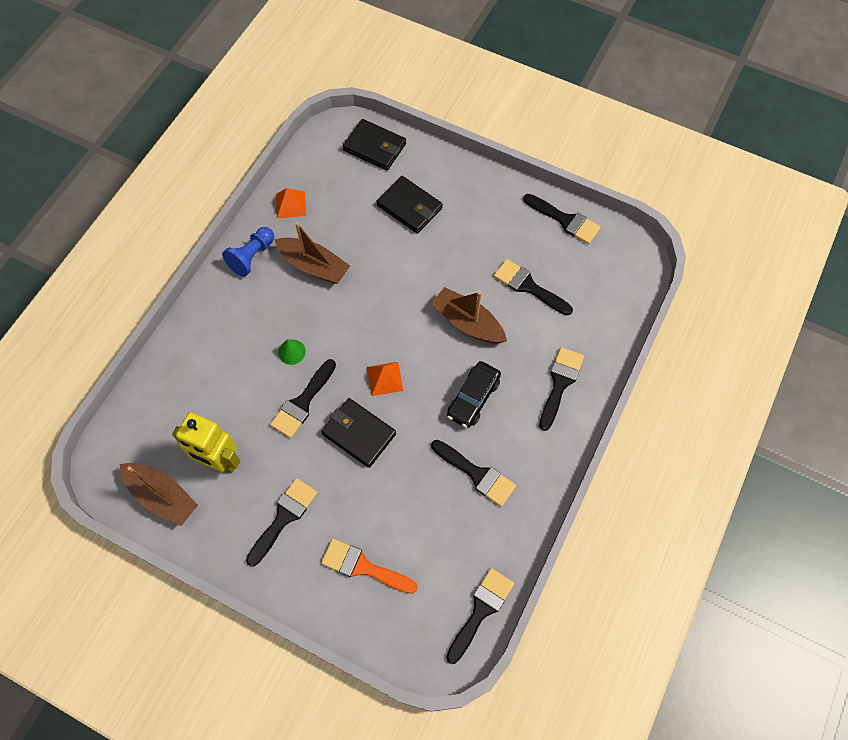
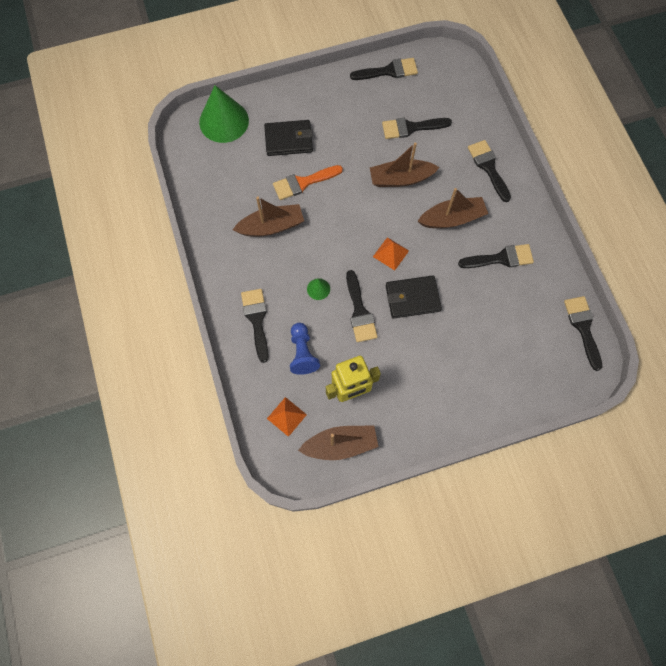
camera: 45 degrees left, 5 degrees up
blue pawn [222,227,274,277] -> blue pawn moved to [290,323,320,375]
black brush [246,478,318,567] -> black brush moved to [241,289,269,363]
orange pyramid [276,188,306,218] -> orange pyramid moved to [267,397,307,437]
orange brush [321,539,418,594] -> orange brush moved to [273,165,343,200]
black wallet [343,119,406,170] -> green cone [199,85,249,143]
black car [447,361,501,428] -> brown boat [418,188,488,228]

